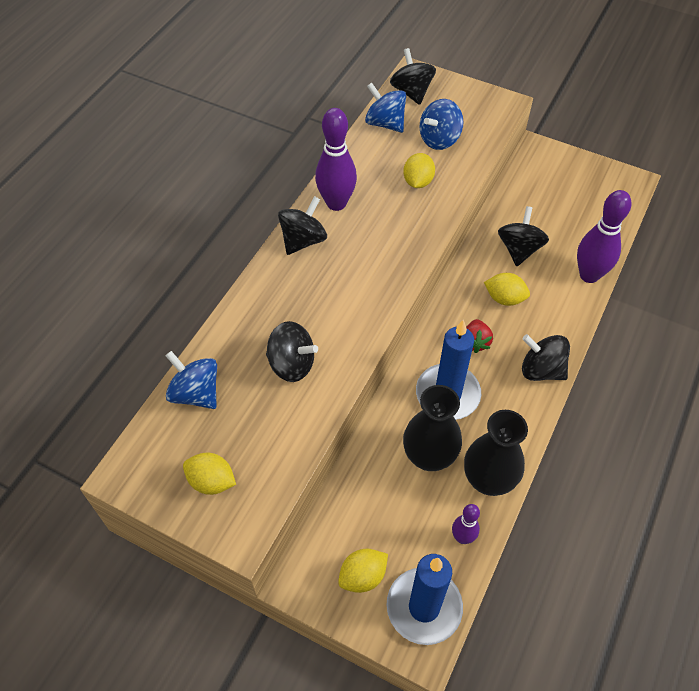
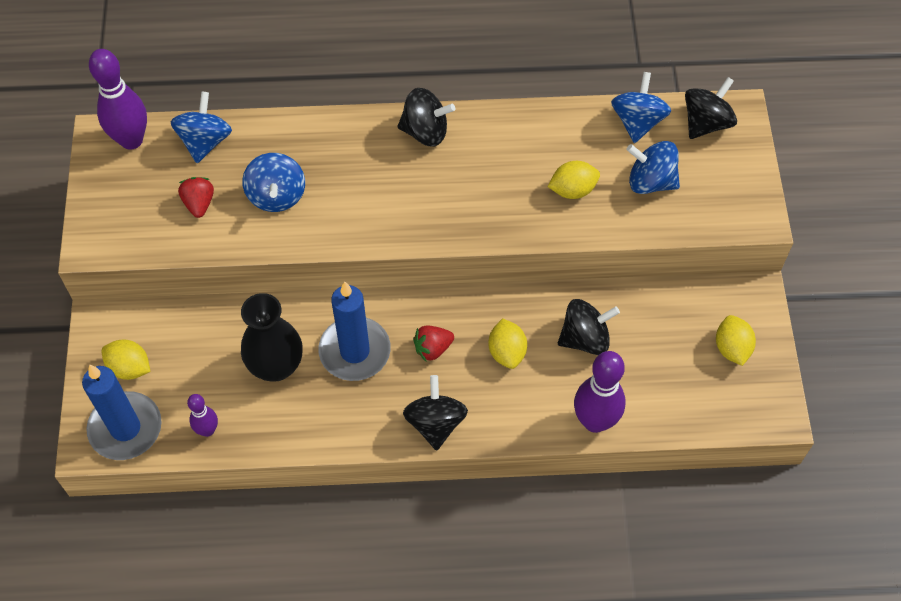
camera: 60 degrees right, 5 degrees up
yellow lemon [183,453,236,495] -> yellow lemon moved to [716,315,756,366]
black spinning top [266,321,318,382] -> blue spinning top [242,153,305,212]
purple bowling pin [315,108,357,211] -> purple bowling pin moved to [89,49,147,150]
black vase [464,410,528,496] -> none
none -> red strawberry [178,177,214,218]

